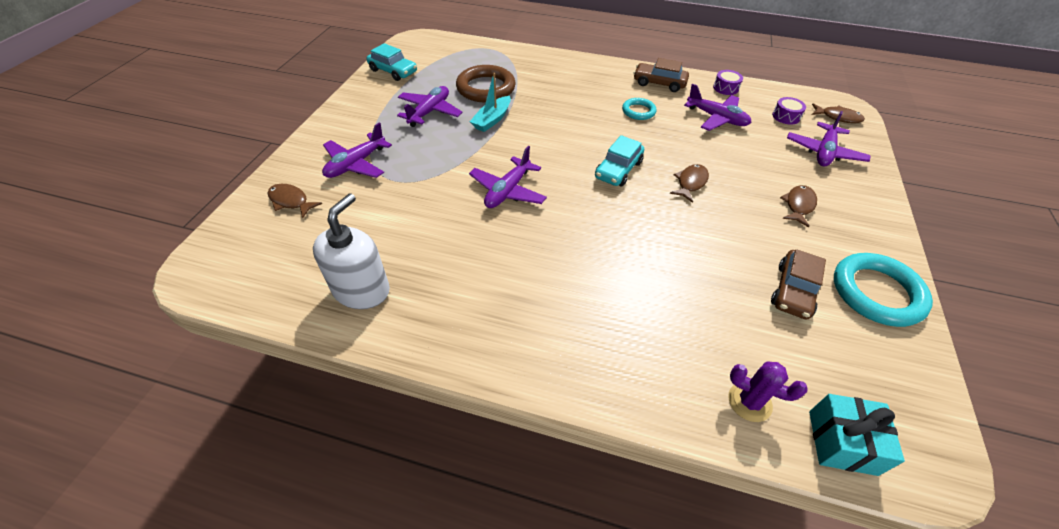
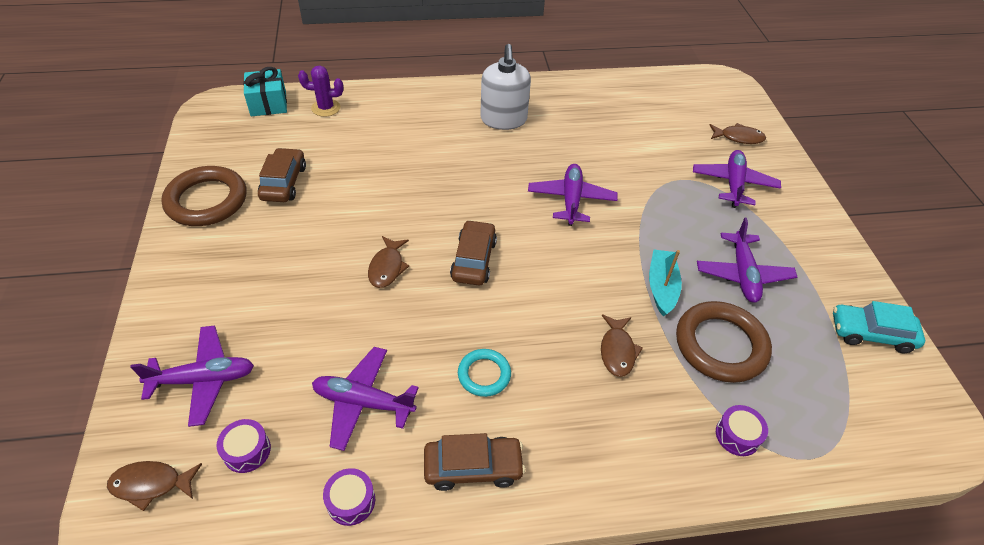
camera: 155 degrees right, 0 degrees up
white soap dispenser [313,193,390,309] -> white soap dispenser moved to [480,44,531,130]
turquoise car [595,135,644,186] -> brown car [450,220,497,285]
brown fish [780,185,817,228] -> brown fish moved to [601,315,643,377]
purple plane [787,111,871,166] -> purple plane turned 75 degrees clockwise [130,325,254,427]
turquoise ring [834,253,933,327] -> brown ring [161,166,246,226]
none -> purple drum [716,405,768,456]

